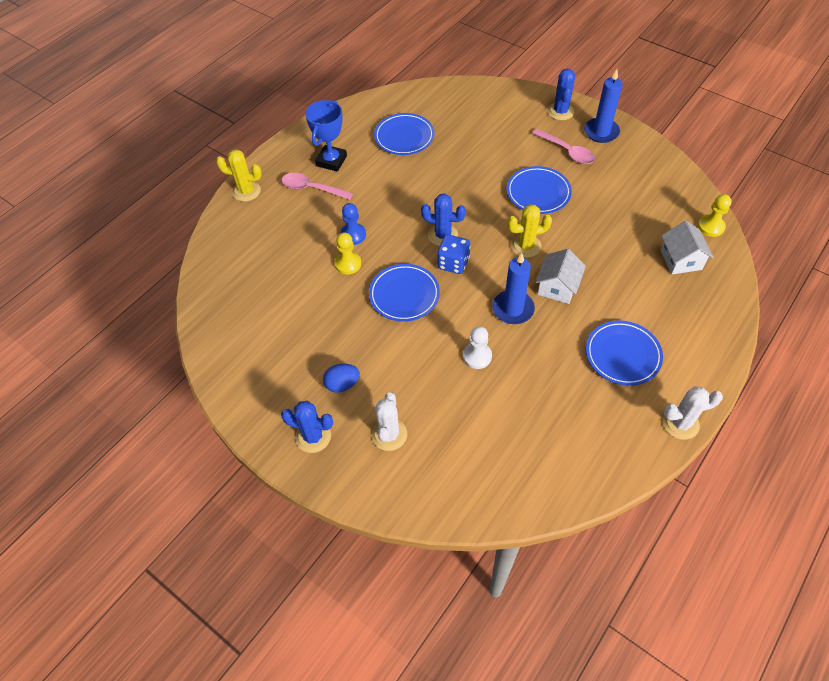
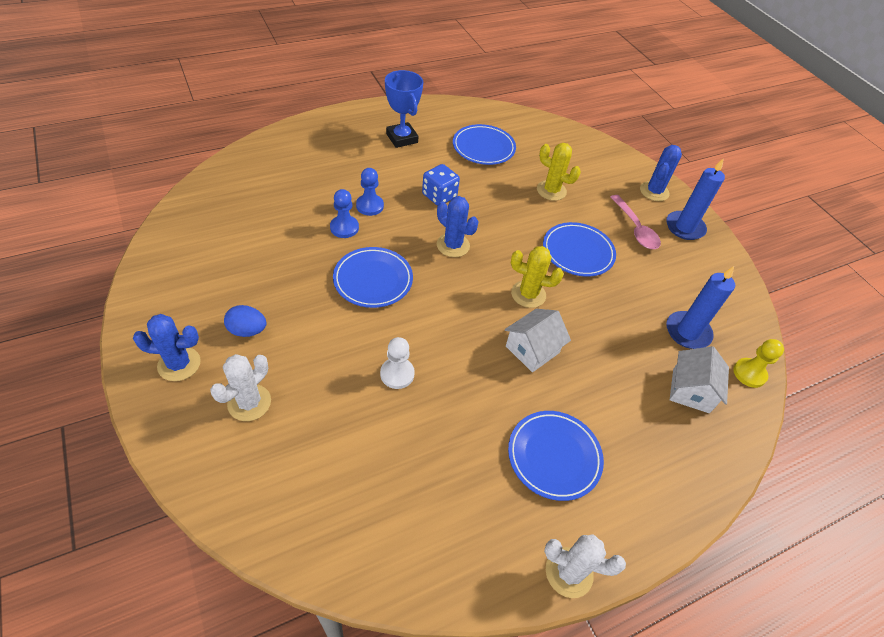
camera: 20 degrees right, 5 degrees down
yellow cactus [216,149,262,202] -> yellow cactus moved to [537,143,581,201]
pink spoon [281,173,353,200] -> none
blue cactus [281,401,333,453] -> blue cactus turned 45 degrees counterclockwise [133,314,201,381]
blue trophy [305,100,347,172] -> blue trophy turned 75 degrees counterclockwise [385,70,423,148]
yellow pawn [335,232,361,275] -> blue pawn [330,189,359,238]
blue dice [437,234,470,274] -> blue dice moved to [422,164,460,206]
blue candle [492,253,535,324] -> blue candle moved to [666,266,735,349]

